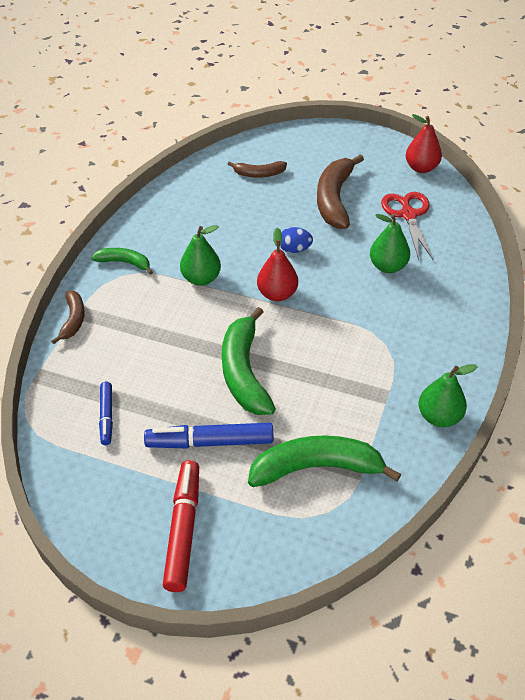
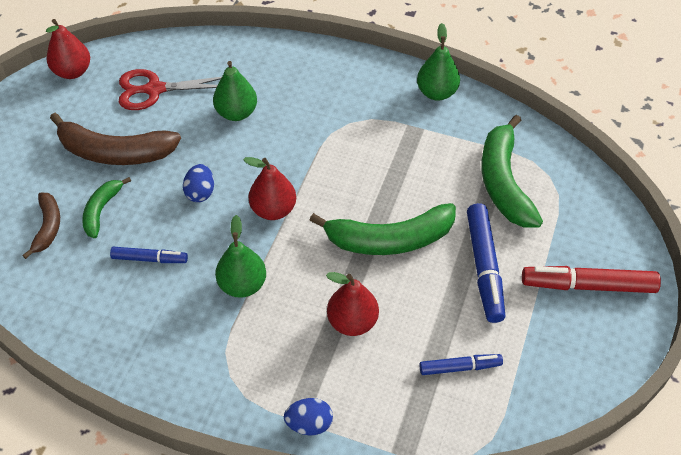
camera: 90 degrees left, 5 degrees up
brown banana [52,291,85,344] -> blue egg [284,398,333,435]
green banana [91,248,153,275] -> green banana moved to [82,177,131,238]
none -> blue marker [110,247,188,263]
none -> red pear [326,272,379,336]

